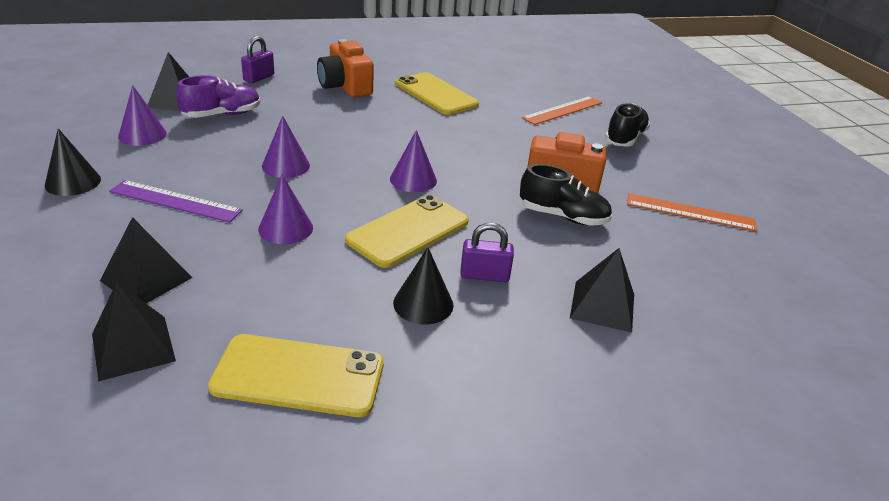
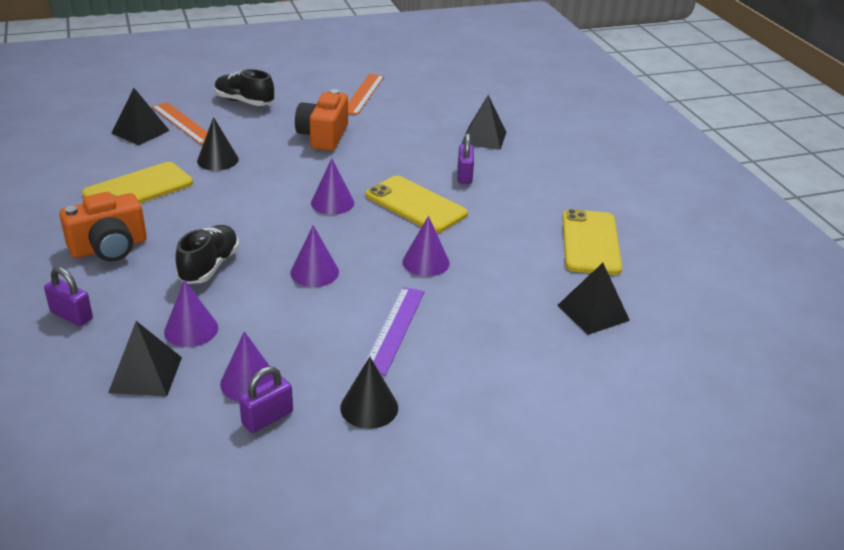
camera: 90 degrees left, 0 degrees up
black pyramid [100,217,193,303] -> black pyramid moved to [112,88,170,145]
purple shoe [176,75,260,118] -> purple cone [164,280,218,347]
black cone [393,247,454,324] -> black cone moved to [197,117,239,171]
black shoe [520,164,612,225] -> black shoe moved to [175,225,239,284]
none -> purple padlock [239,366,293,433]

